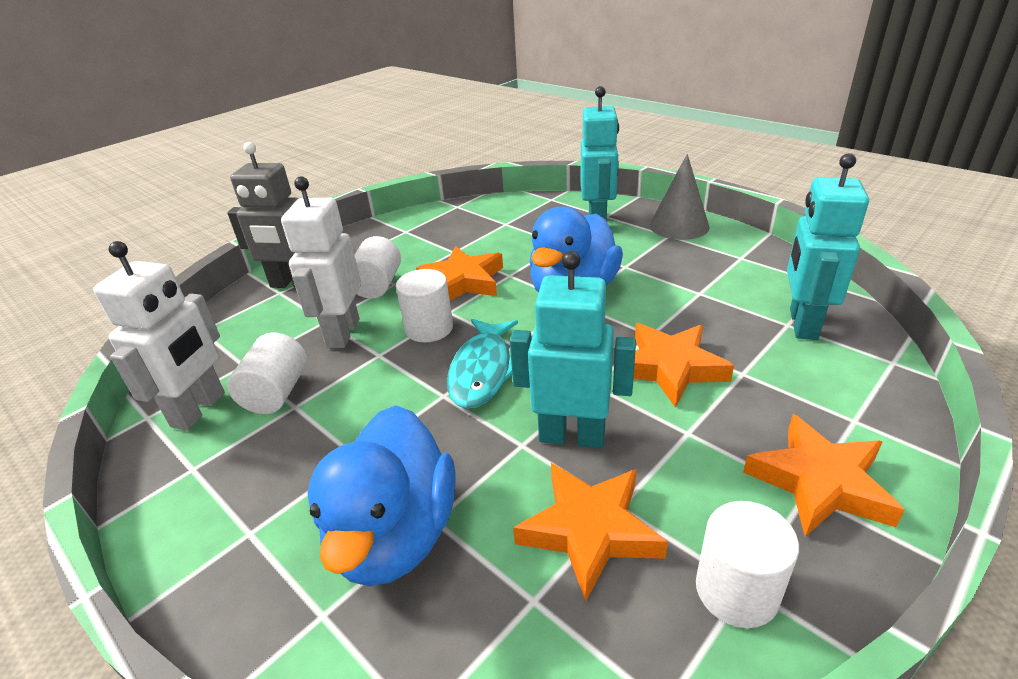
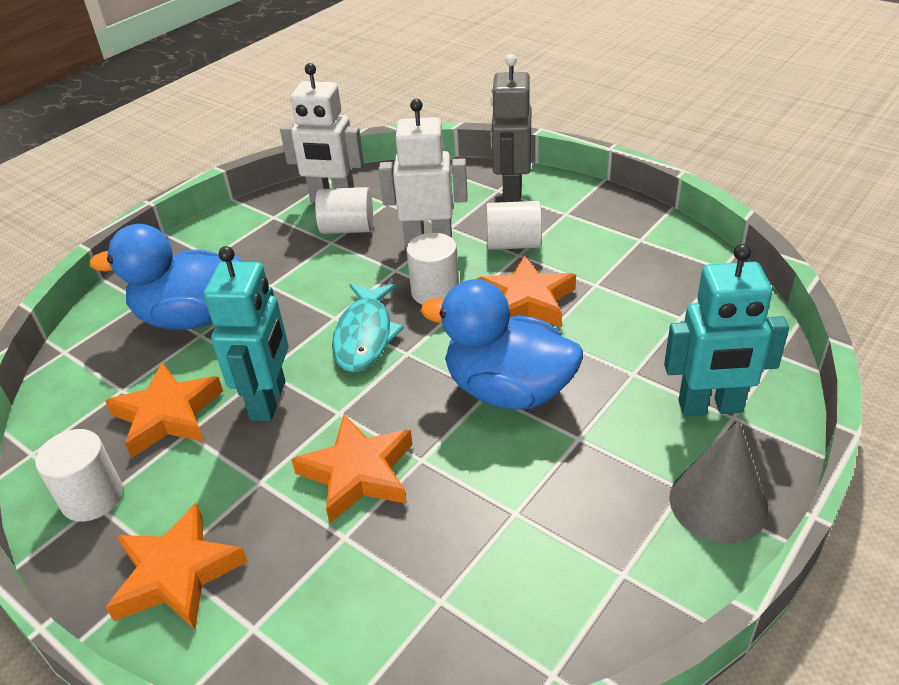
camera: 85 degrees right, 5 degrees up
turquoise fish [447,319,518,409] -> turquoise fish turned 90 degrees counterclockwise [332,284,404,373]
turquoise robot [787,153,869,340] -> none

